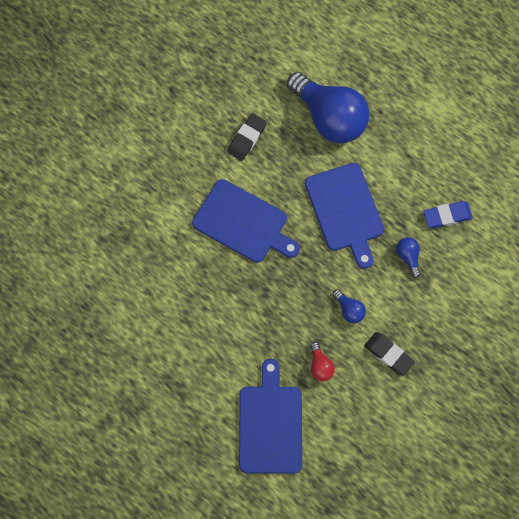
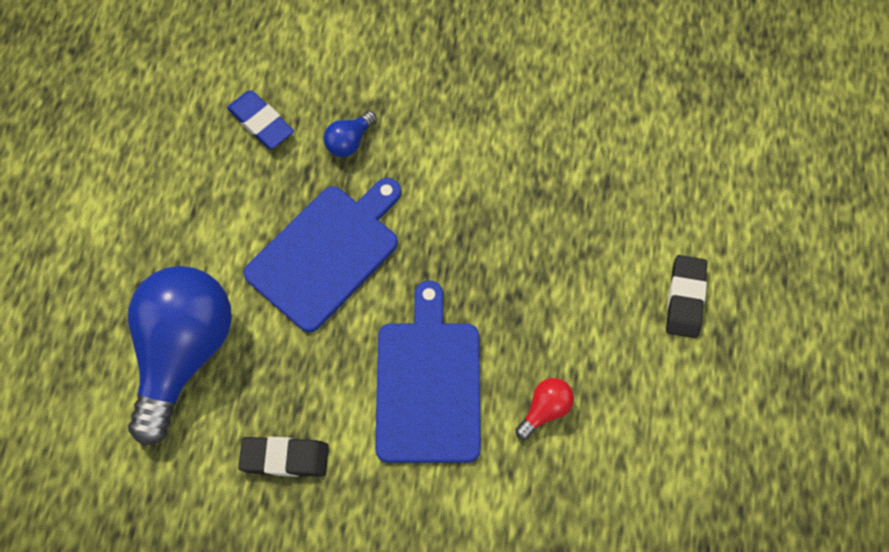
camera: 120 degrees left, 5 degrees down
blue cutting board [239,359,302,474] -> none
red light bulb [310,342,335,381] -> red light bulb moved to [515,378,574,440]
blue light bulb [333,289,366,323] -> none
black eraser [364,332,415,376] -> black eraser moved to [666,255,707,338]

